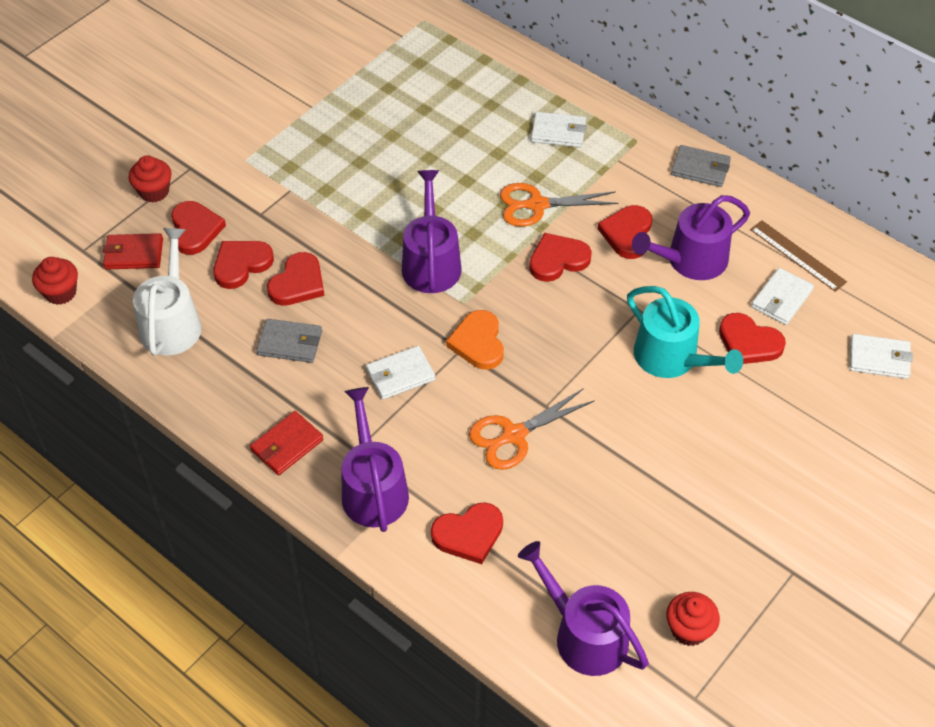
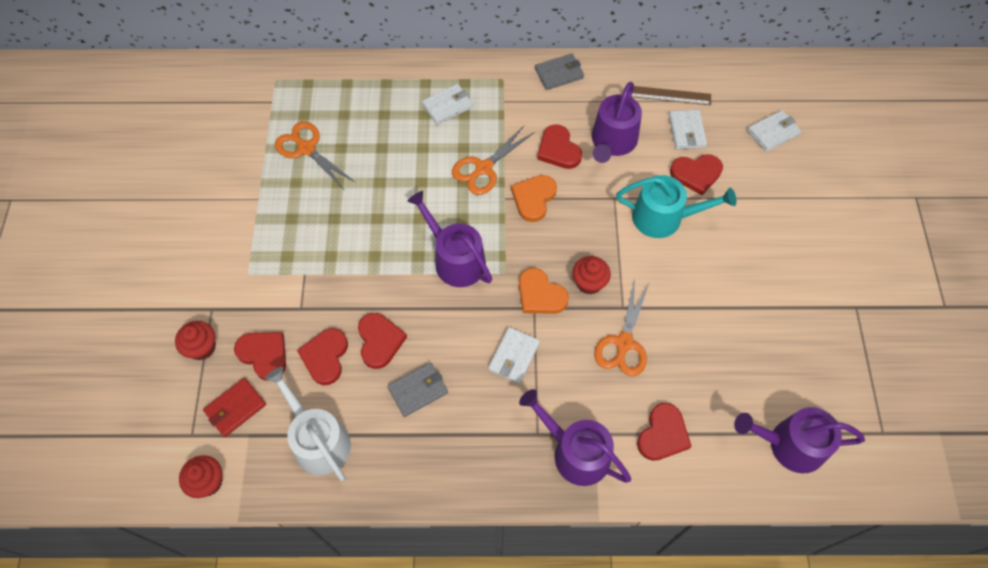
camera: 40 degrees left, 10 degrees up
red wallet [250,411,324,475] -> none
red heart [529,233,592,282] -> orange heart [511,175,557,222]
red cupcake [666,592,720,646] -> red cupcake moved to [573,256,611,294]
none -> orange scissors [275,121,355,189]

